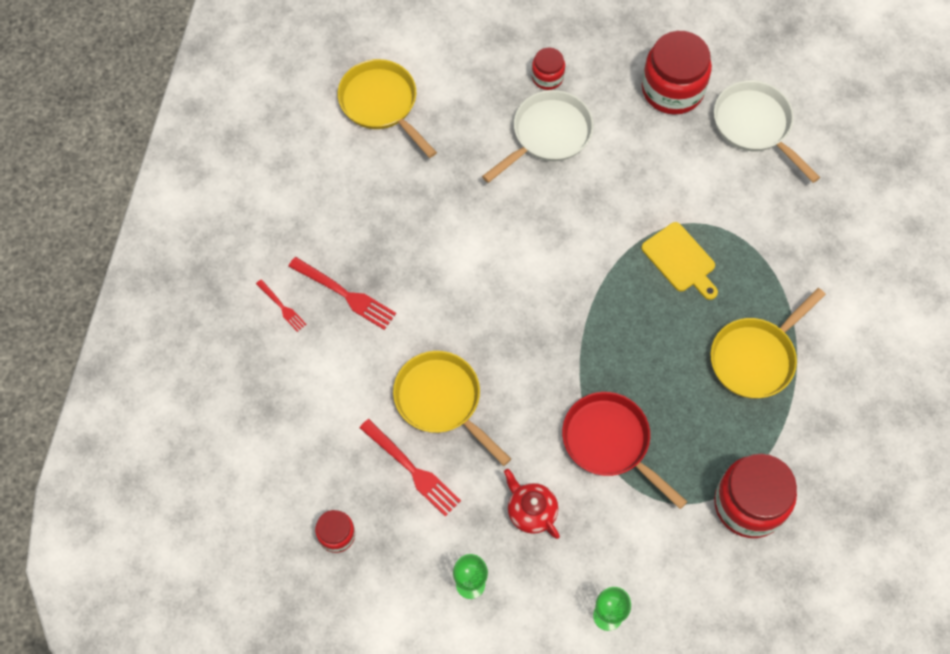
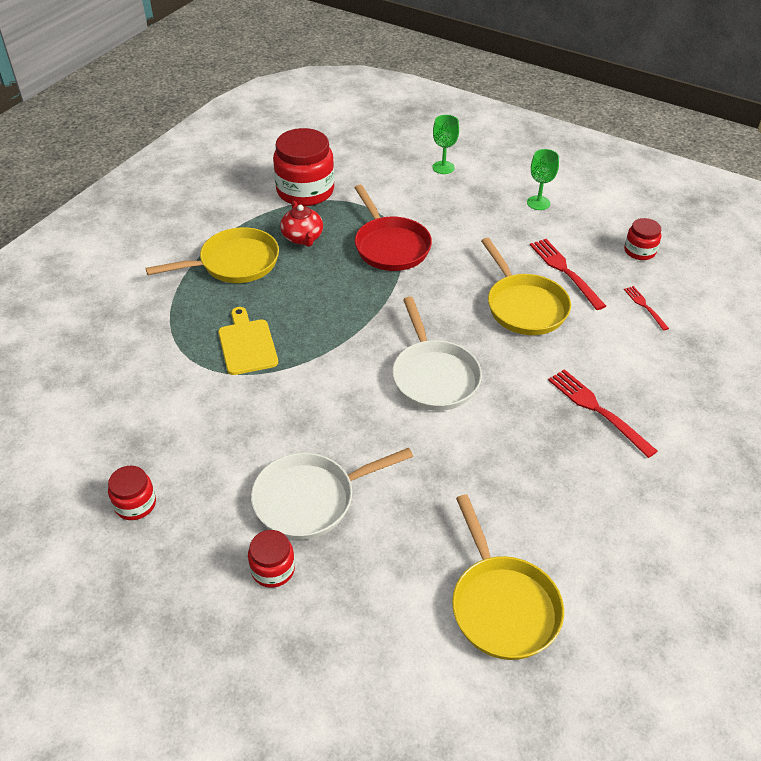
camera: 160 degrees left, 20 degrees down
red fork [256,279,307,332] -> red fork moved to [624,286,669,331]
red teapot [504,469,560,539] -> red teapot moved to [280,201,323,247]
red jar [642,31,712,115] -> red jar [108,466,156,520], size x0.51
white pan [714,81,820,183] -> white pan moved to [392,297,482,411]

